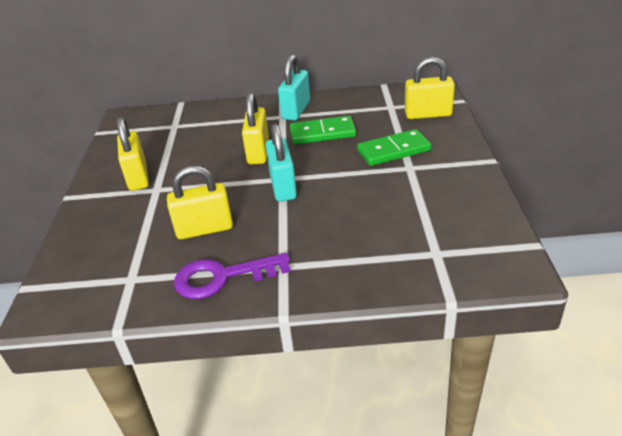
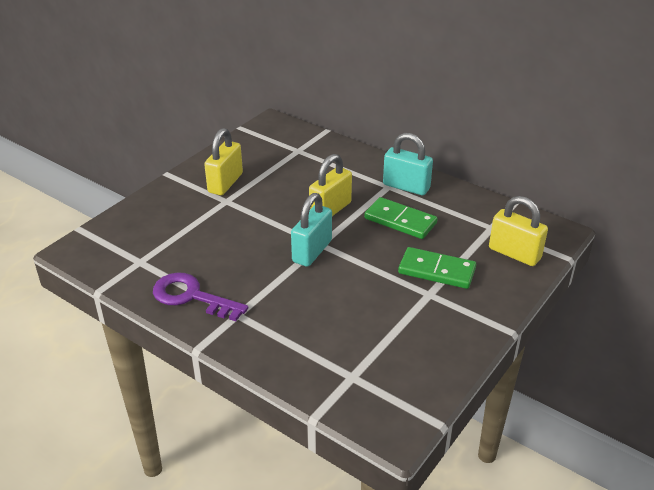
camera: 35 degrees right, 0 degrees up
yellow padlock [167,166,233,239] -> none
turquoise padlock [278,54,310,120] -> turquoise padlock turned 60 degrees clockwise [383,133,433,195]

